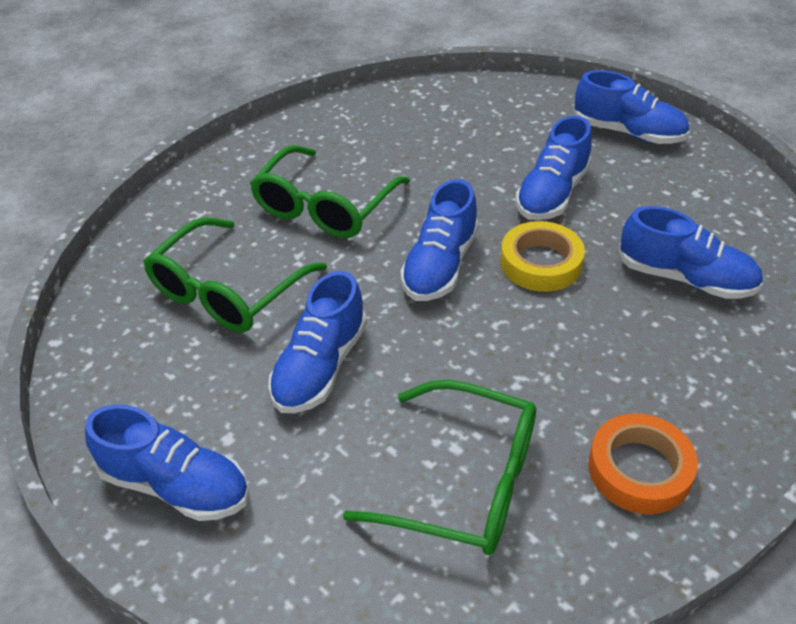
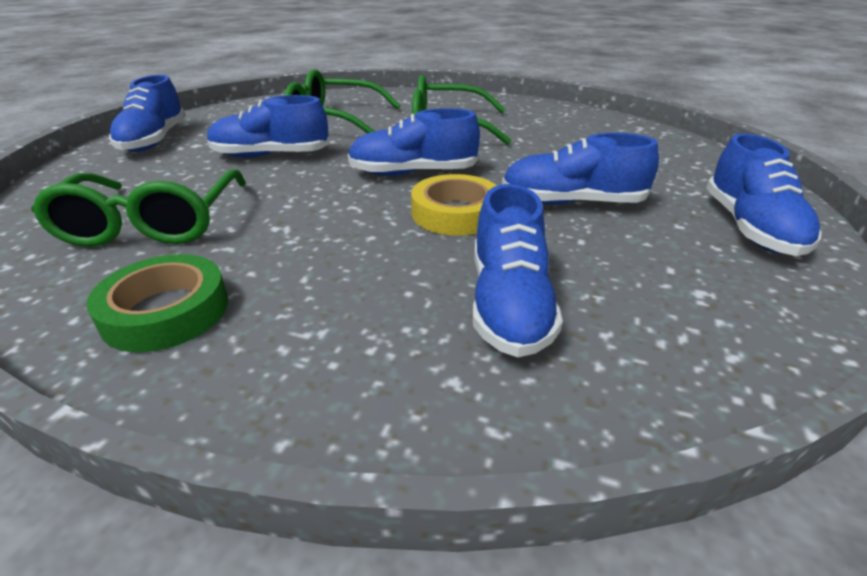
camera: 65 degrees right, 10 degrees down
orange tape [588,413,698,514] -> green tape [86,254,228,352]

